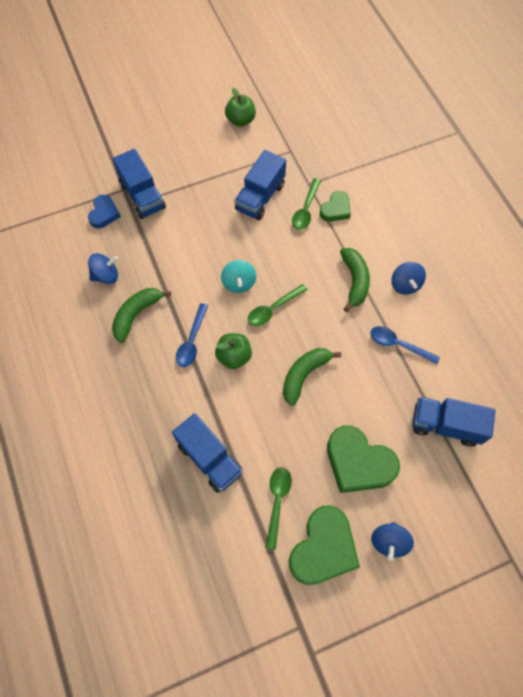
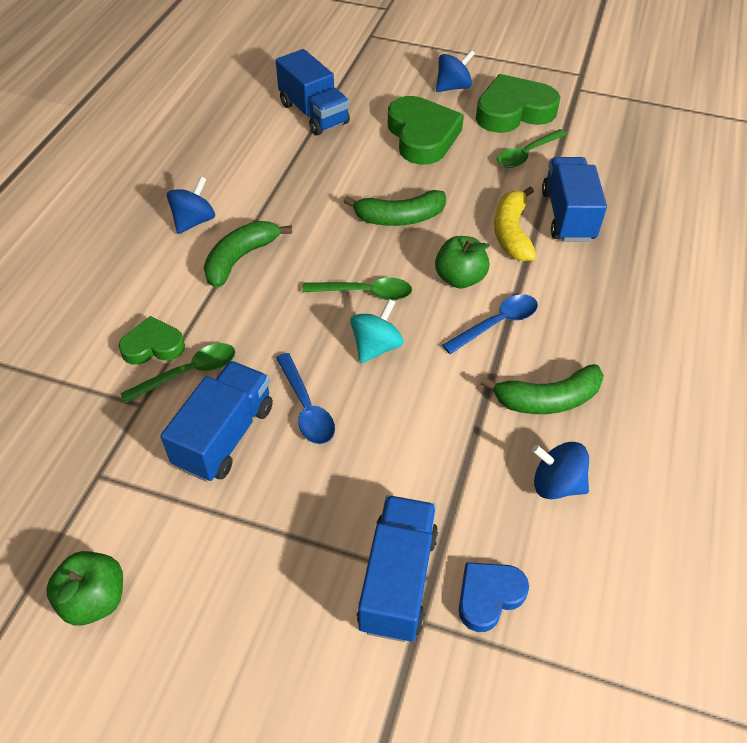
camera: 140 degrees left, 15 degrees down
blue truck [234,150,286,220] -> blue truck turned 45 degrees counterclockwise [161,361,273,482]
blue spoon [370,326,440,364] -> blue spoon moved to [276,353,335,444]
none -> yellow banana [494,186,537,261]

